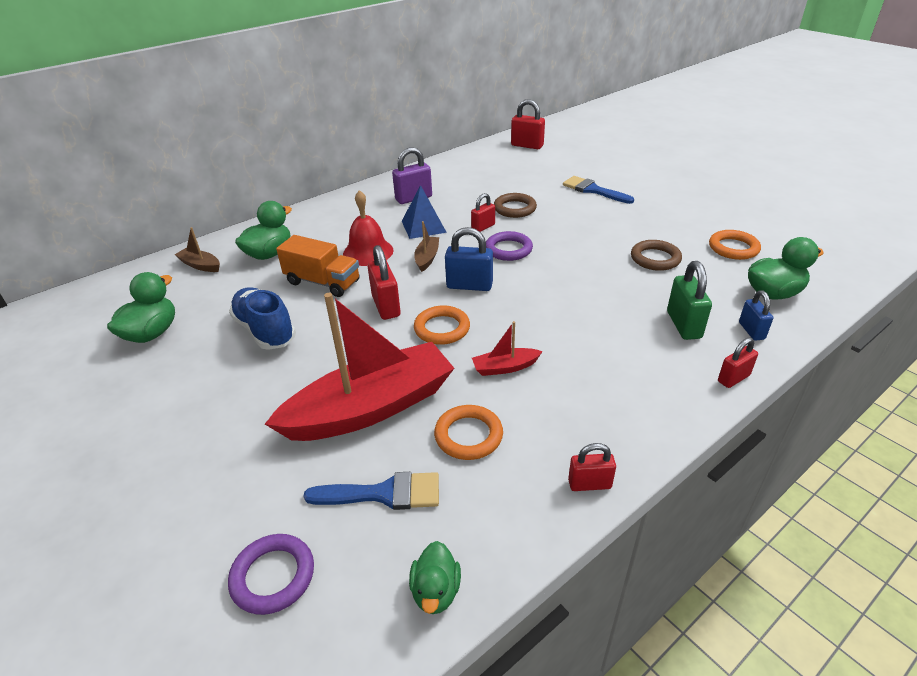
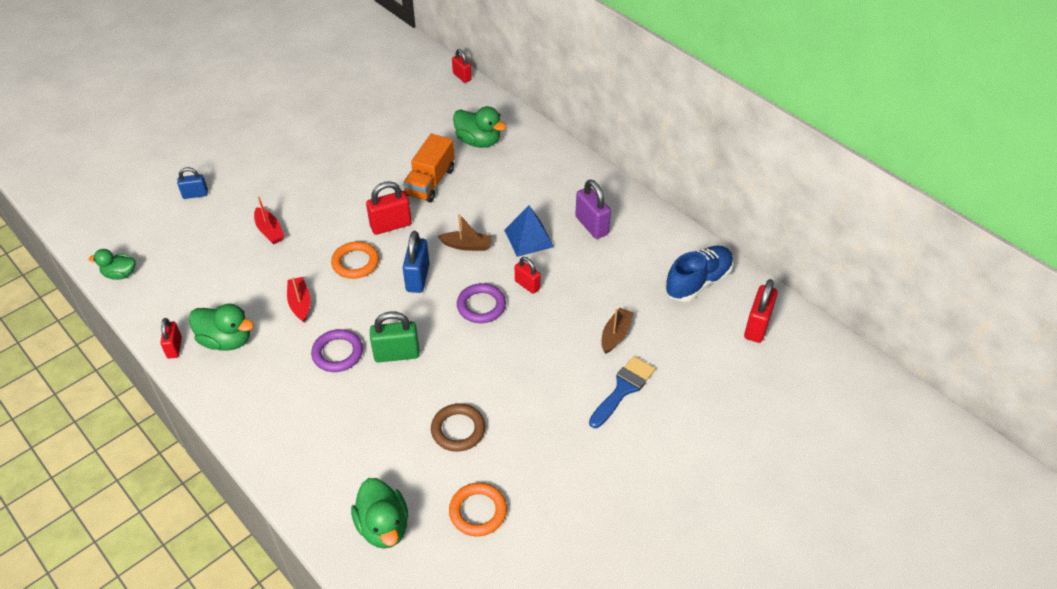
camera: 85 degrees right, 10 degrees up
green duck [107,272,175,343] -> green duck moved to [189,304,254,351]
brown boat [175,227,220,272] -> brown boat moved to [601,308,634,354]
purple ring [228,534,314,615] -> purple ring moved to [311,329,363,372]
blue shoe [229,287,296,350] -> blue shoe moved to [665,246,733,302]
red boat [265,293,454,441] -> red boat [254,196,284,244], size x0.41
blue brush [303,472,439,510] -> none
red bell [343,190,394,266] -> none
orange ring [434,405,503,460] -> none
brown ring [494,193,537,218] -> none
green padlock [667,261,712,340] -> green padlock moved to [370,311,420,362]
red padlock [718,338,758,388] -> red padlock moved to [452,49,472,83]
blue padlock [739,290,773,341] -> blue padlock moved to [177,167,208,199]

